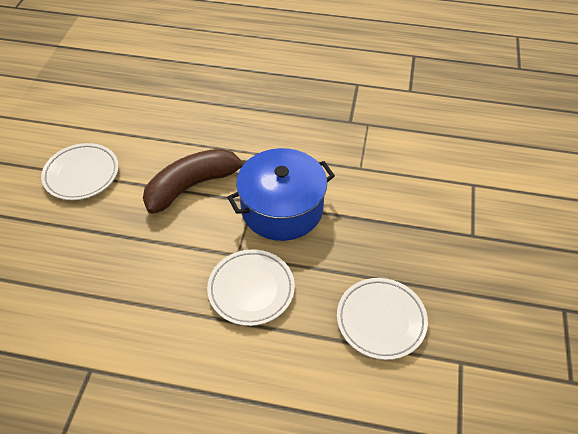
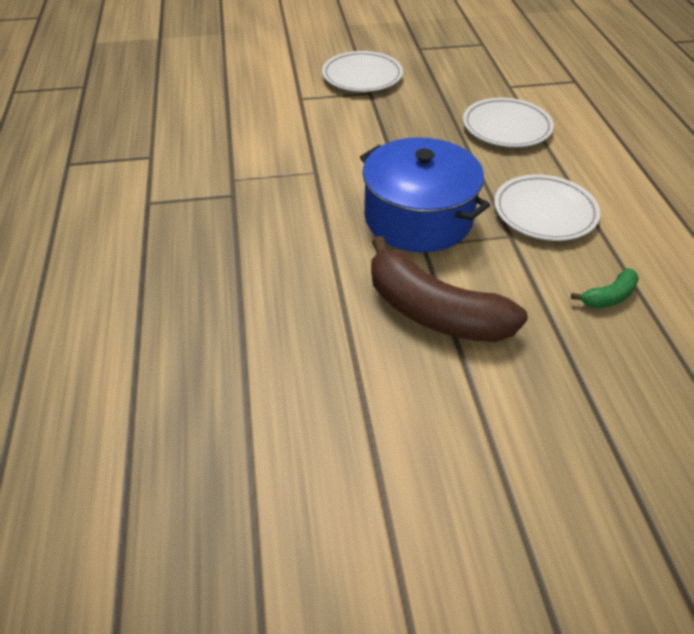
camera: 110 degrees left, 5 degrees down
white plate [41,143,119,200] -> white plate moved to [322,51,403,92]
none -> green banana [571,268,639,308]

